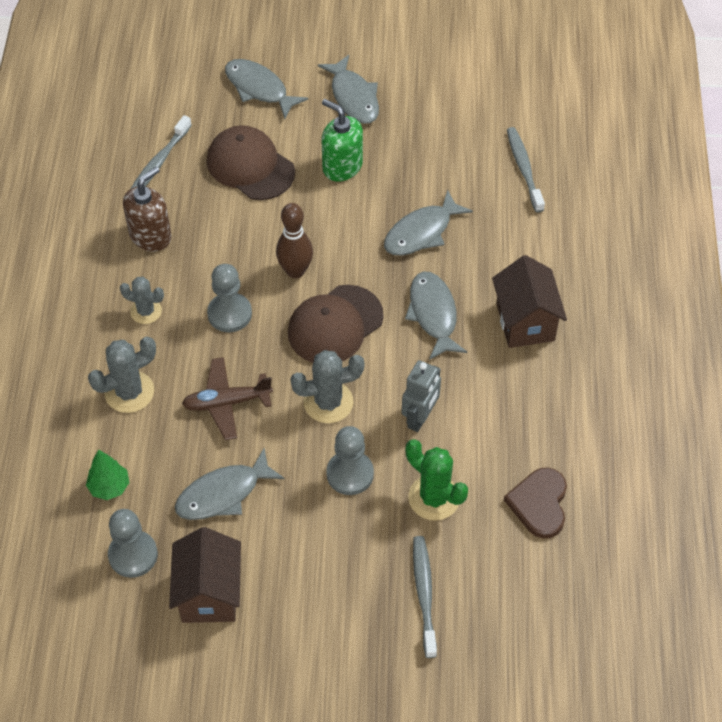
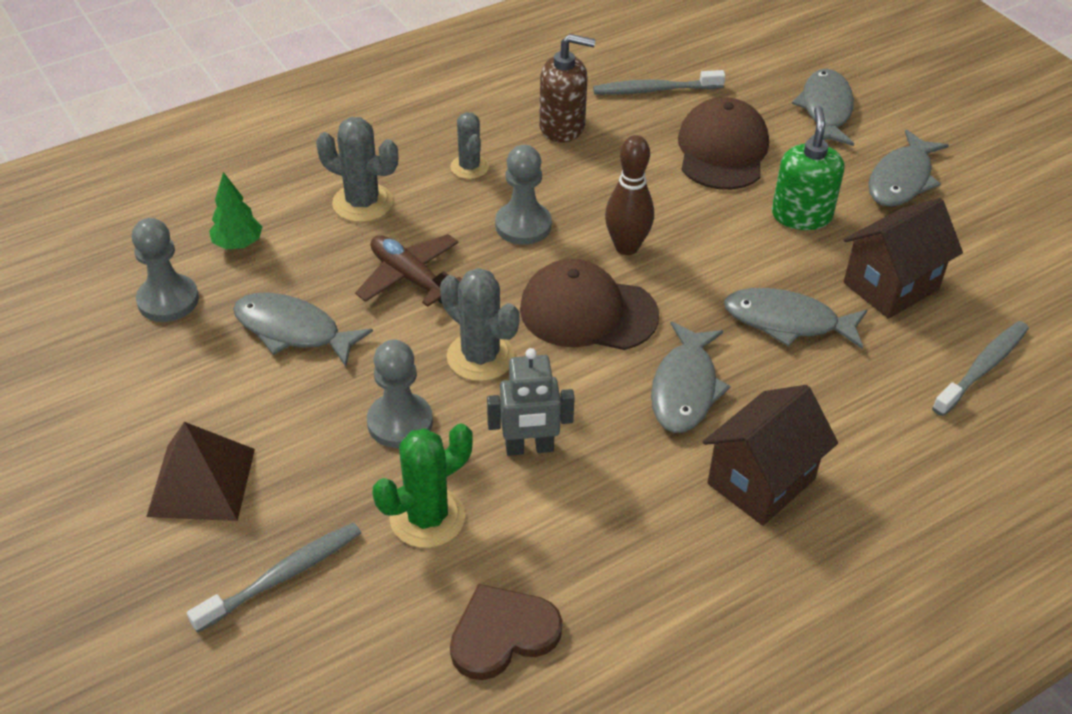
camera: 55 degrees right, 10 degrees down
brown house [169,527,241,623] -> brown house moved to [843,198,963,319]
grey fish [405,271,467,360] -> grey fish turned 150 degrees clockwise [651,321,731,433]
green cactus [406,439,468,521] -> green cactus turned 45 degrees clockwise [372,423,473,548]
none -> brown pyramid [146,422,255,521]

